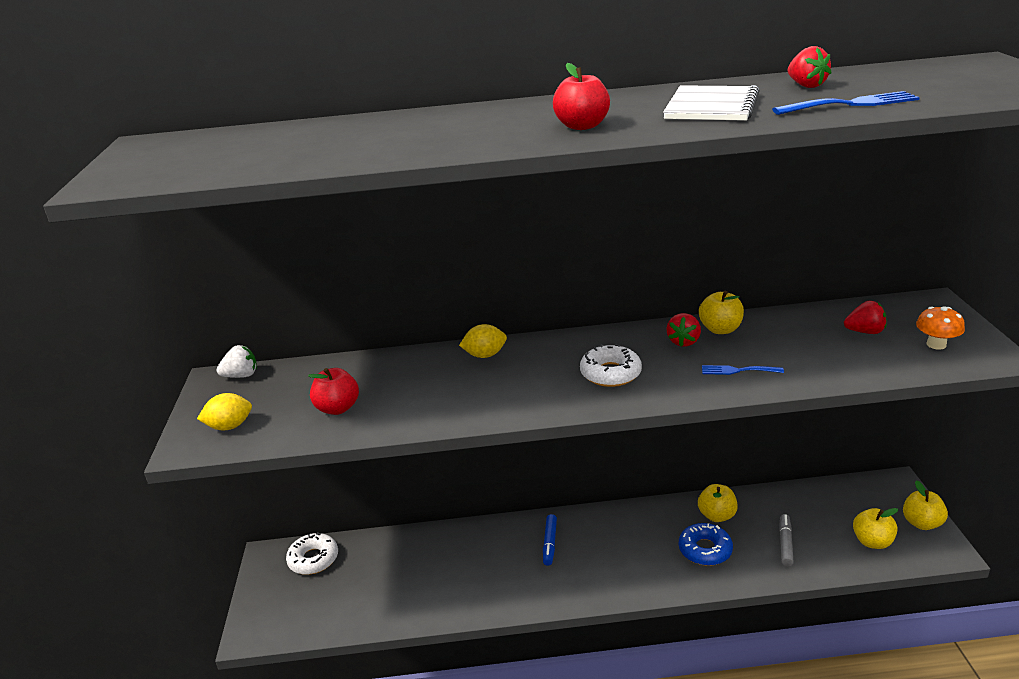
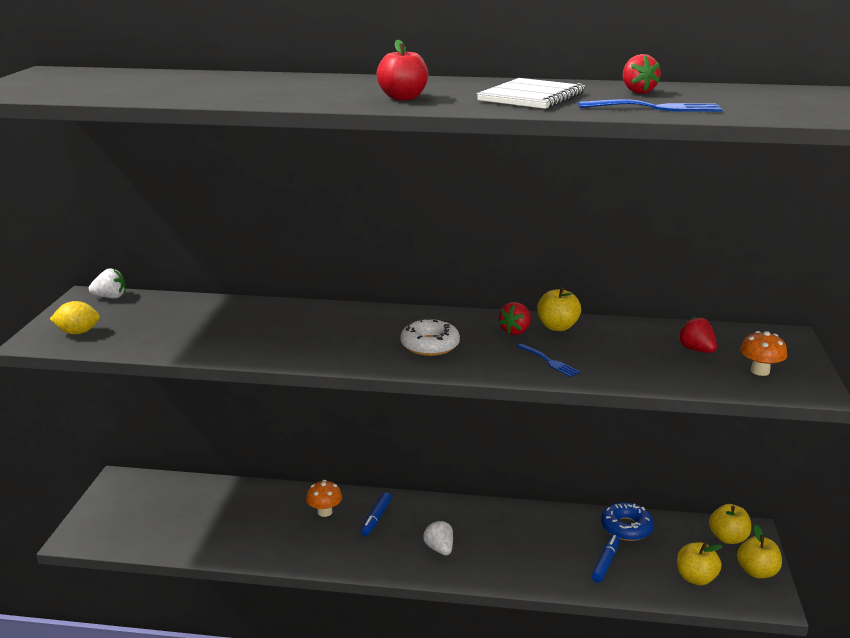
camera: 10 degrees right, 5 degrees down
white donut [286,532,338,575] -> none
red apple [308,368,359,415] -> none
yellow lemon [459,324,507,358] -> none
blue donut [679,523,733,566] -> blue donut moved to [601,502,654,541]
yellow apple [698,484,738,522] -> yellow apple moved to [709,504,751,544]
blue fork [702,365,784,375] -> blue fork turned 150 degrees counterclockwise [517,344,580,377]
grey marker [779,514,794,566] -> blue marker [592,535,620,583]
red strawberry [844,301,887,334] -> red strawberry turned 135 degrees counterclockwise [678,317,717,353]
none -> orange mushroom [306,480,342,517]
none -> white strawberry [423,520,453,555]

